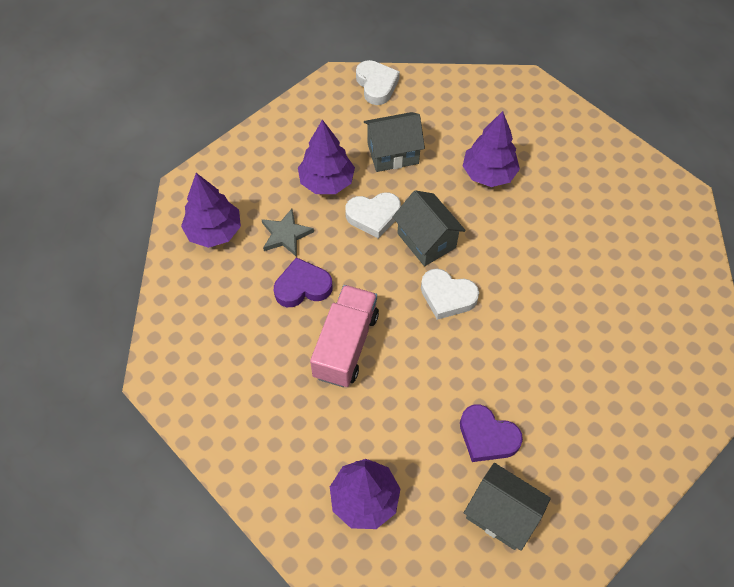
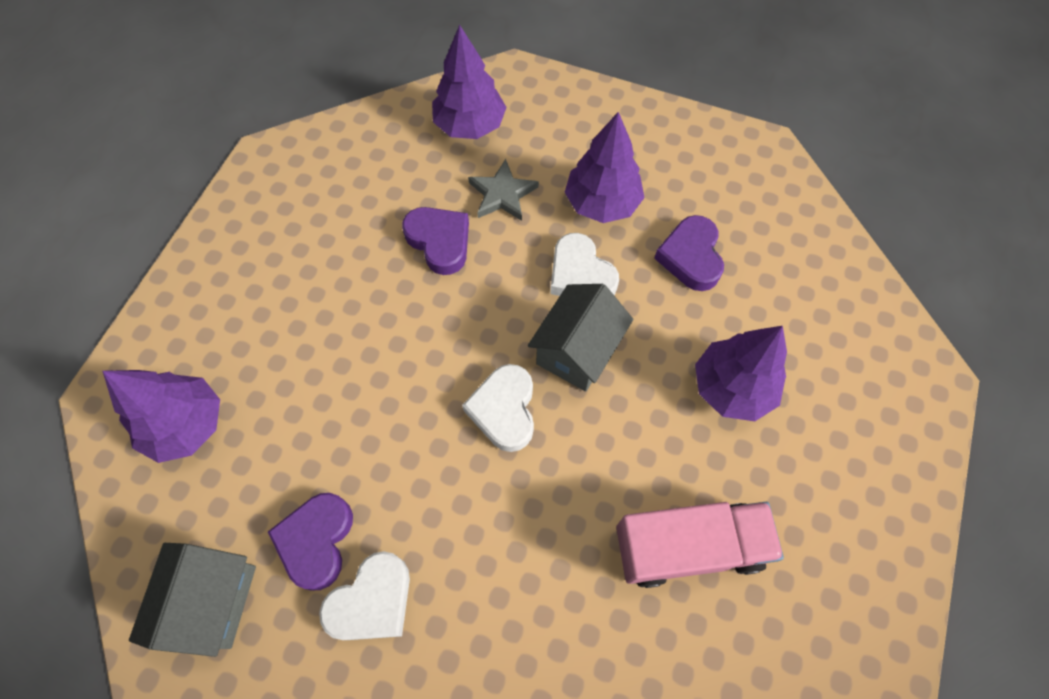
camera: 65 degrees right, 5 degrees up
pink truck [310,285,379,387] -> pink truck moved to [616,502,784,588]
white heart [356,60,400,105] -> white heart moved to [319,551,410,640]
grey house [364,112,425,172] -> purple heart [654,215,724,291]

